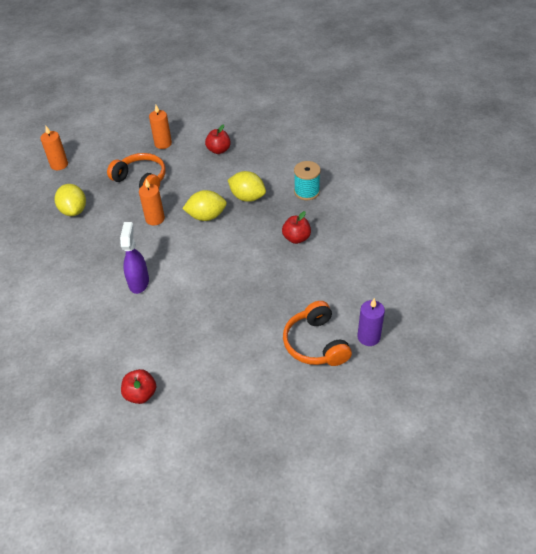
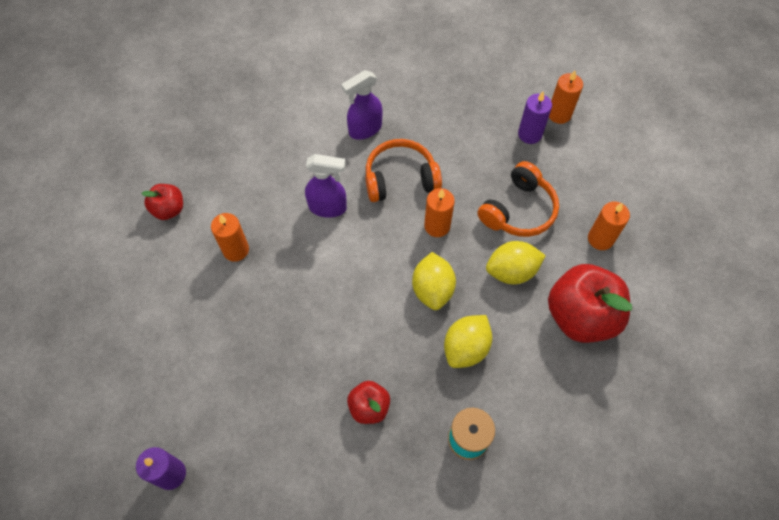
camera: 95 degrees right, 15 degrees up
yellow lemon [55,184,86,216] -> yellow lemon moved to [486,241,546,284]
red apple [205,124,231,154] -> red apple [548,264,632,343], size x1.94
orange headphones [283,301,352,366] -> orange headphones moved to [365,139,442,202]
none -> orange candle [211,213,249,262]
none -> purple spray bottle [341,70,382,140]
none -> purple candle [518,92,552,144]

